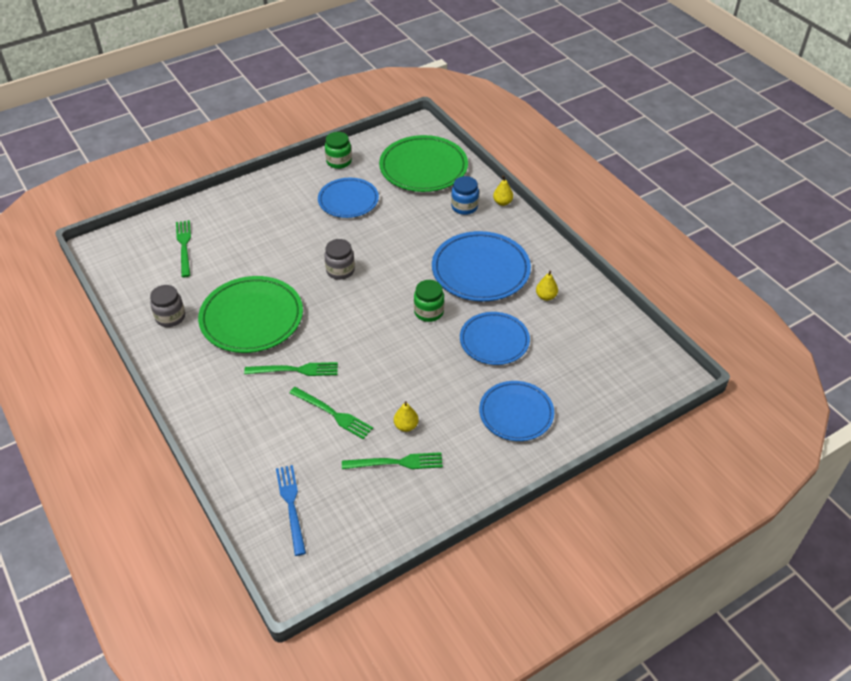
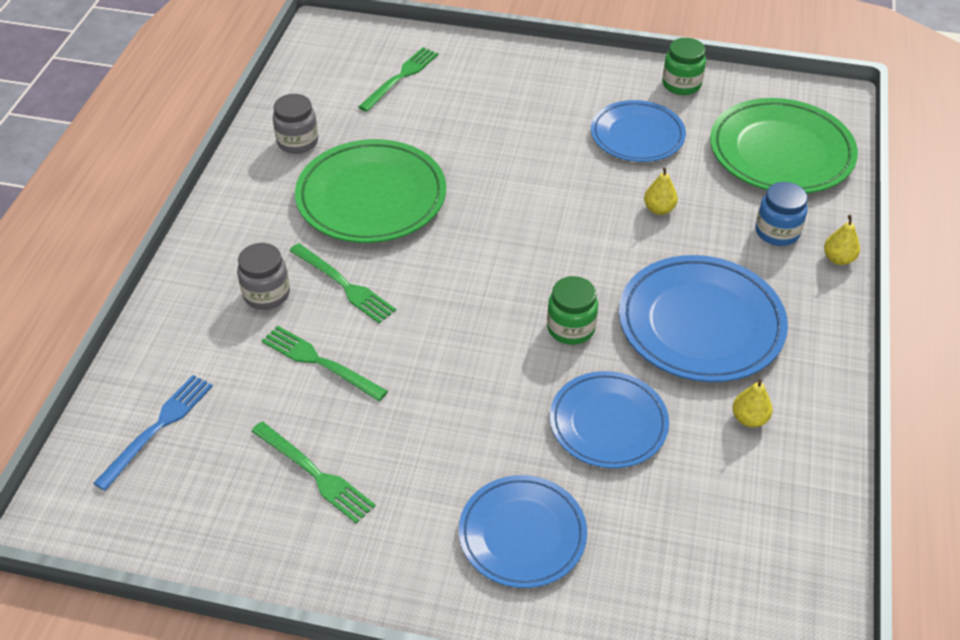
camera: 45 degrees right, 0 degrees up
green fork [289,387,373,440] -> green fork turned 135 degrees clockwise [262,325,388,401]
grey jar [324,239,355,280] -> grey jar moved to [237,243,290,310]
yellow pear [394,401,419,432] -> yellow pear moved to [644,167,678,215]

